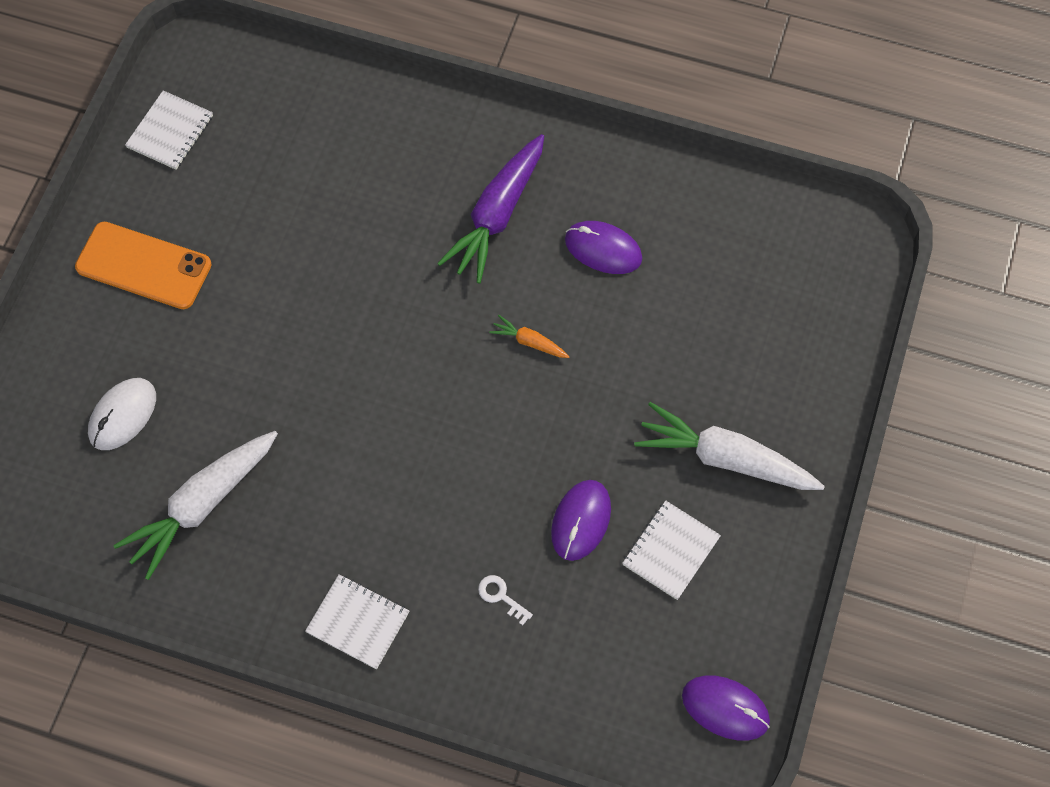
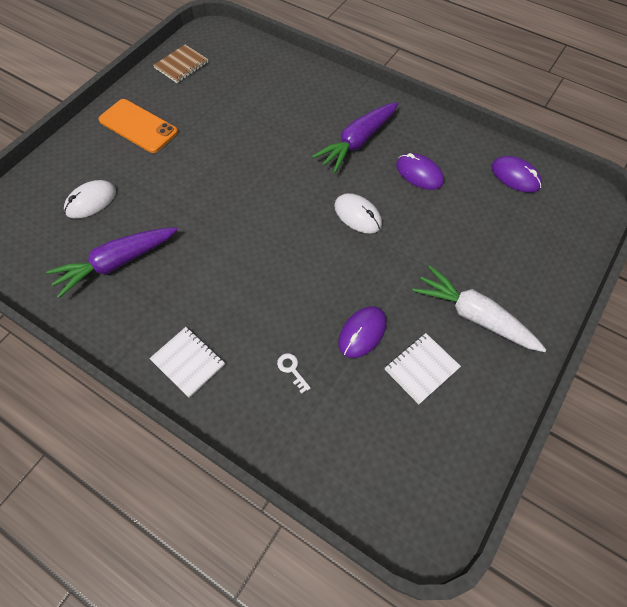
camera: 15 degrees right, 5 degrees down
white carrot [113,431,278,580] -> purple carrot [46,227,177,298]
white notebook [125,90,213,170] -> brown notebook [153,45,208,83]
orange carrot [489,315,570,358] -> white mouse [334,193,382,233]
purple mouse [682,675,770,741] -> purple mouse moved to [492,156,542,193]

